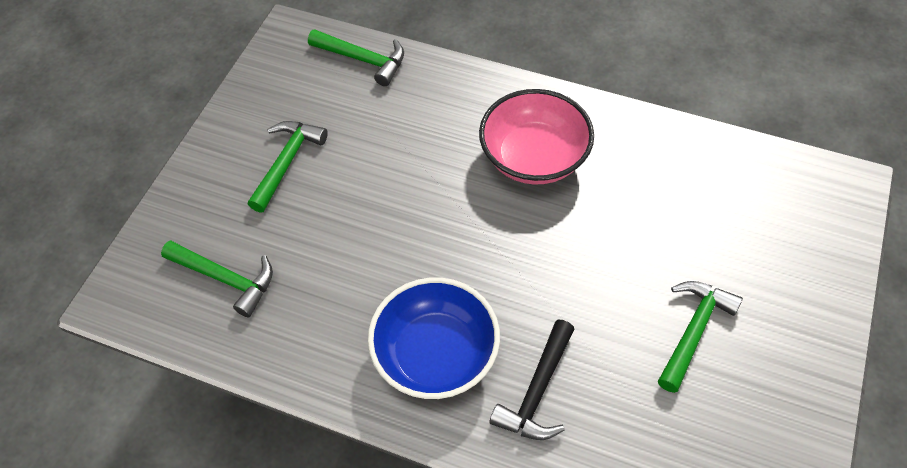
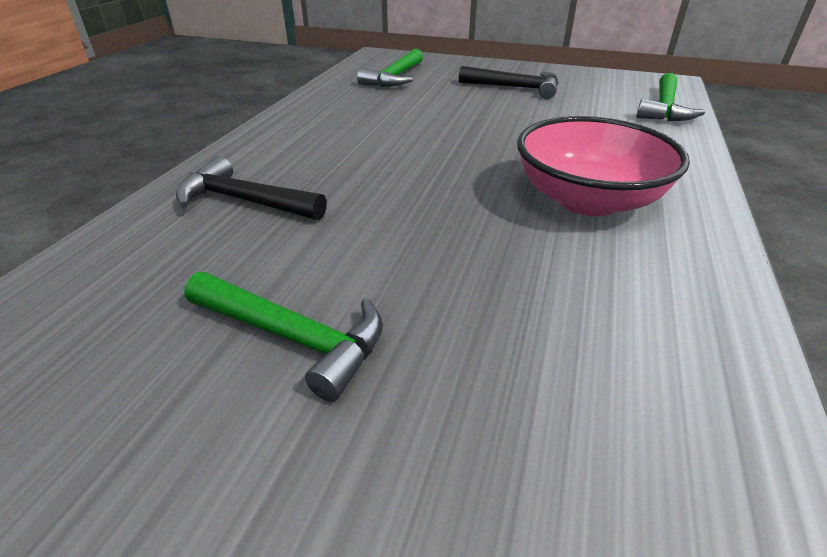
camera: 85 degrees right, 20 degrees down
green hammer [248,121,328,213] -> black hammer [459,66,558,99]
blue bowl [368,278,500,399] -> none

